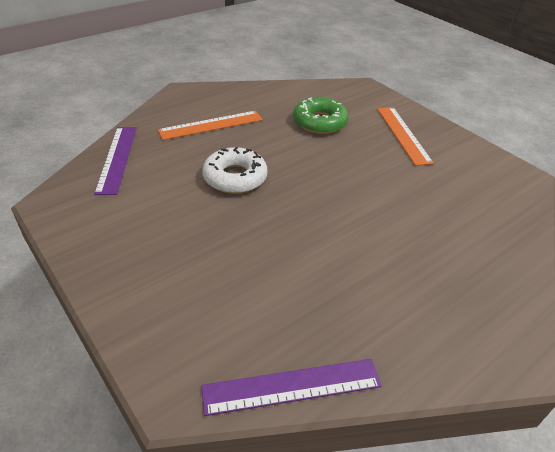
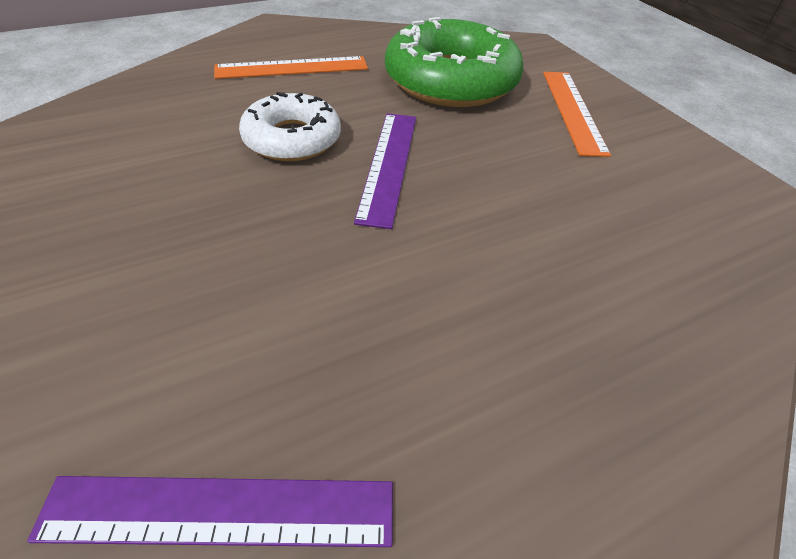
camera: 10 degrees right, 5 degrees up
purple ruler [94,127,137,195] -> purple ruler moved to [354,113,416,229]
green donut [293,97,349,134] -> green donut [385,17,524,107], size x1.65

